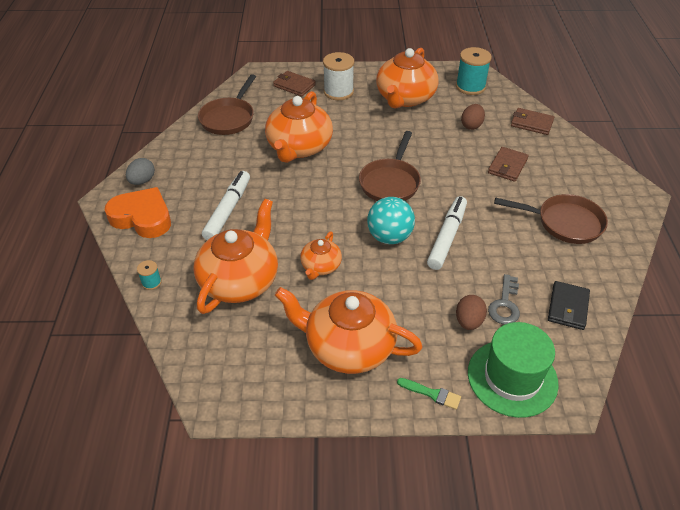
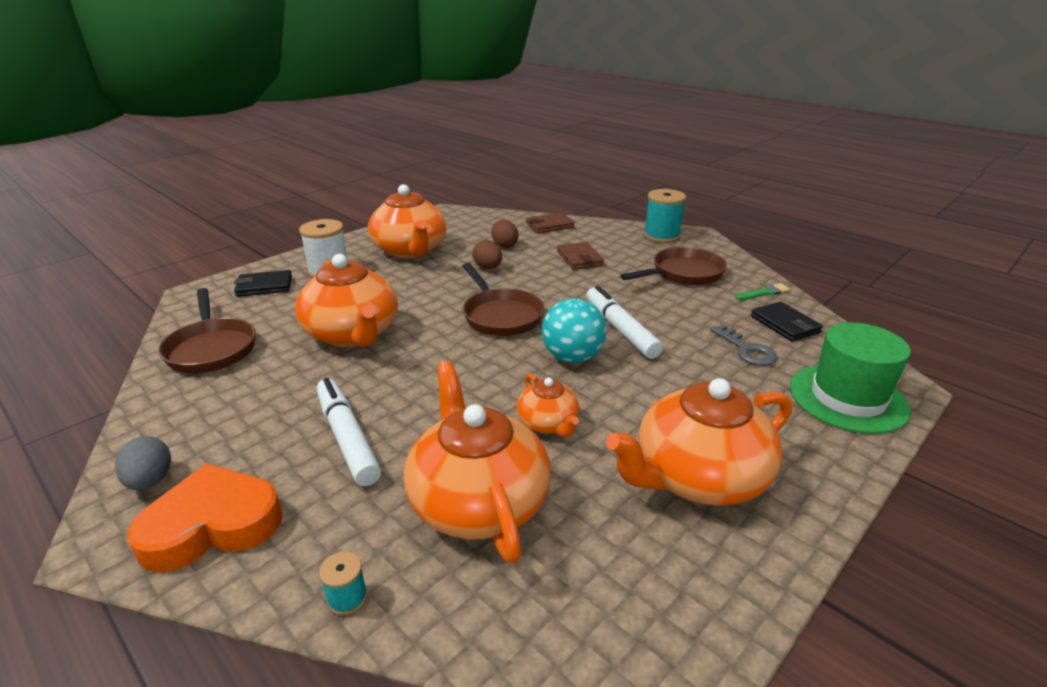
camera: 45 degrees left, 15 degrees down
brown wallet [273,71,316,96] -> black wallet [234,270,292,297]
green brush [397,378,461,410] -> green brush moved to [735,283,790,300]
turquoise spool [456,47,492,95] -> turquoise spool moved to [644,189,686,243]
brown egg [456,295,487,330] -> brown egg moved to [472,240,502,269]

